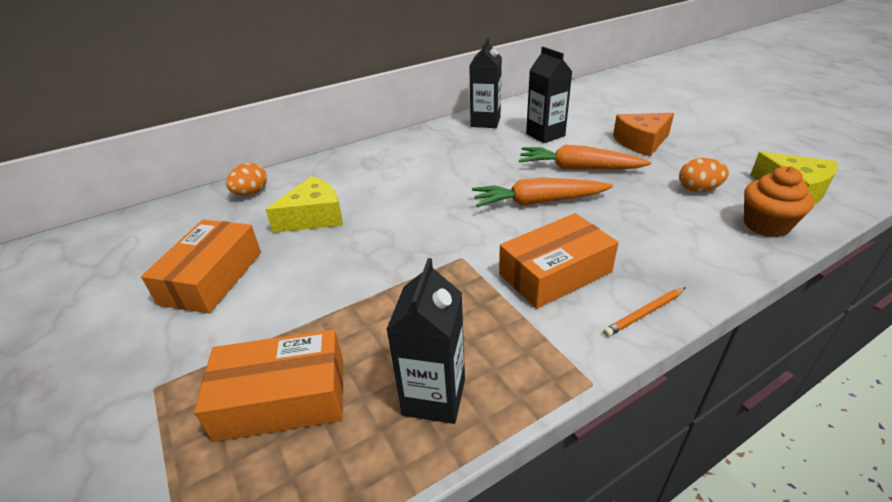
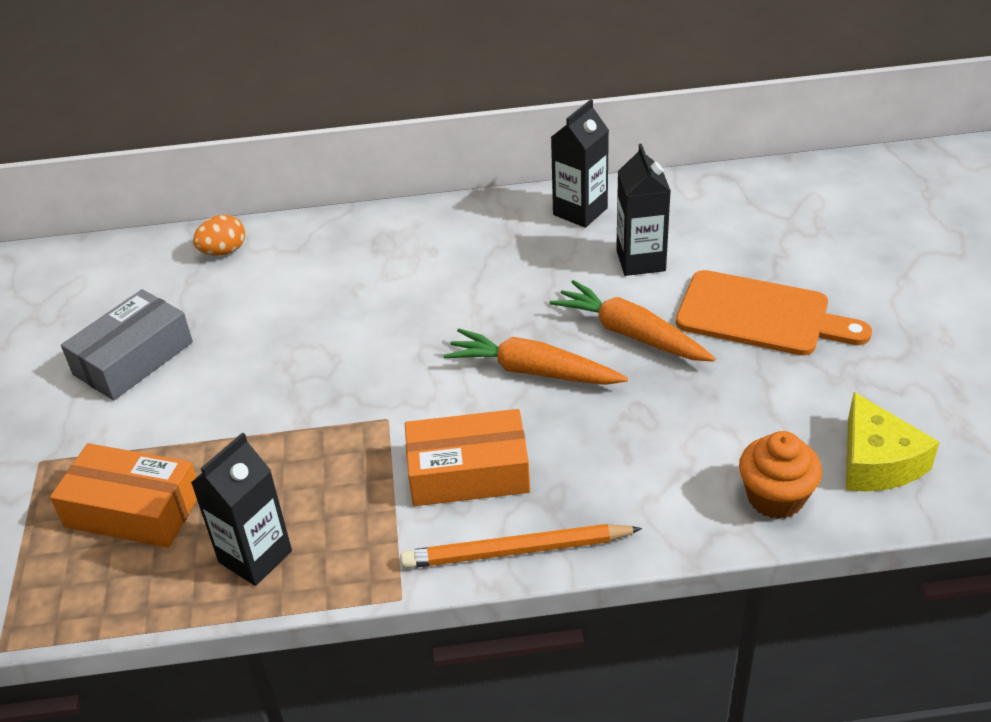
camera: 25 degrees right, 5 degrees up
orange box [141,220,261,313] -> grey box [61,289,193,400]
yellow cheese [265,176,343,233] -> none
orange pencil [603,287,686,337] -> orange pencil [400,524,642,569], size x1.83
orange cheese [613,113,674,156] -> orange cutting board [676,270,872,356]
orange egg [679,158,729,192] -> none

